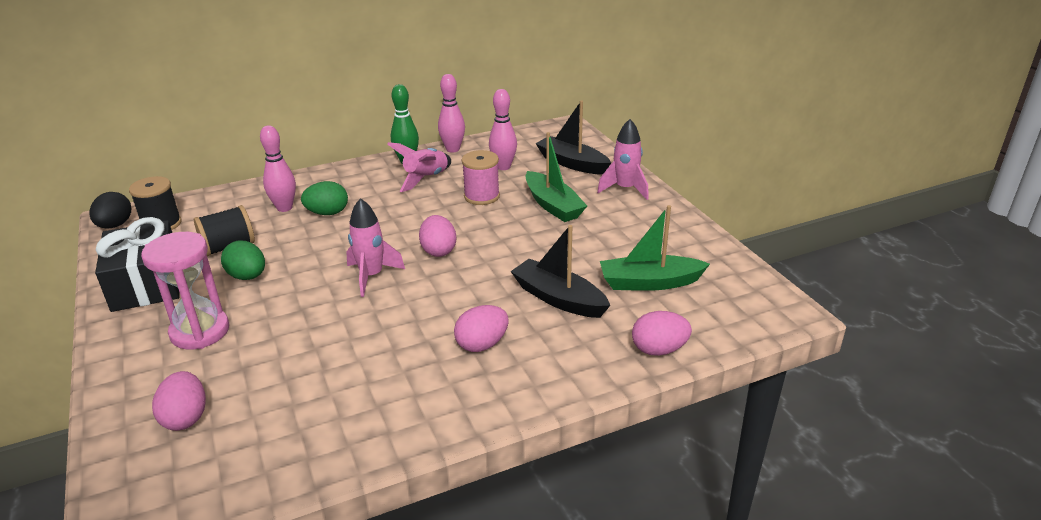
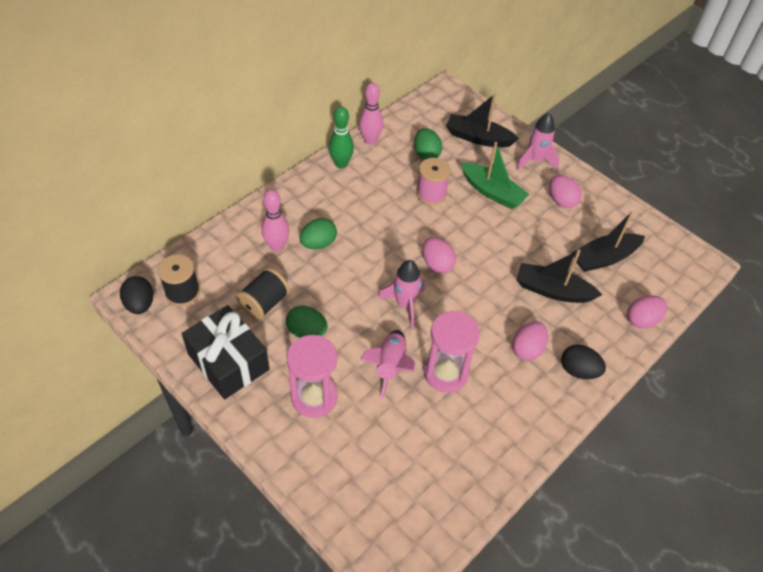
camera: 25 degrees left, 20 degrees up
pink egg [152,371,206,431] -> pink egg moved to [549,175,582,208]
pink rocket [387,142,451,192] -> pink rocket moved to [360,330,415,401]
pink bowling pin [489,89,517,170] -> green egg [414,128,442,160]
green boat [600,205,710,291] -> black boat [571,211,645,272]
none -> pink hourglass [424,311,480,393]
none -> black egg [561,344,606,379]

